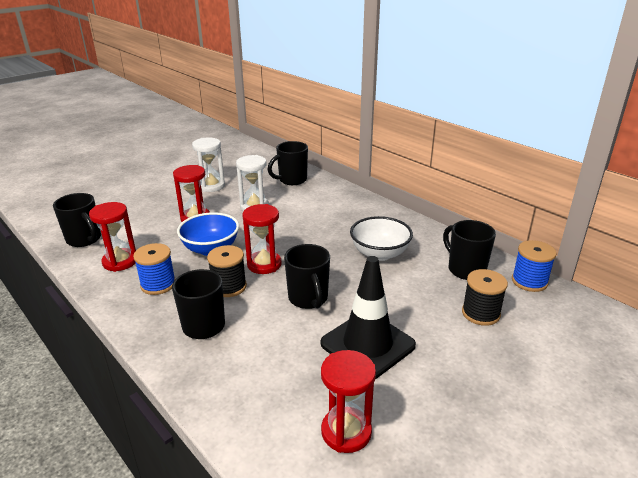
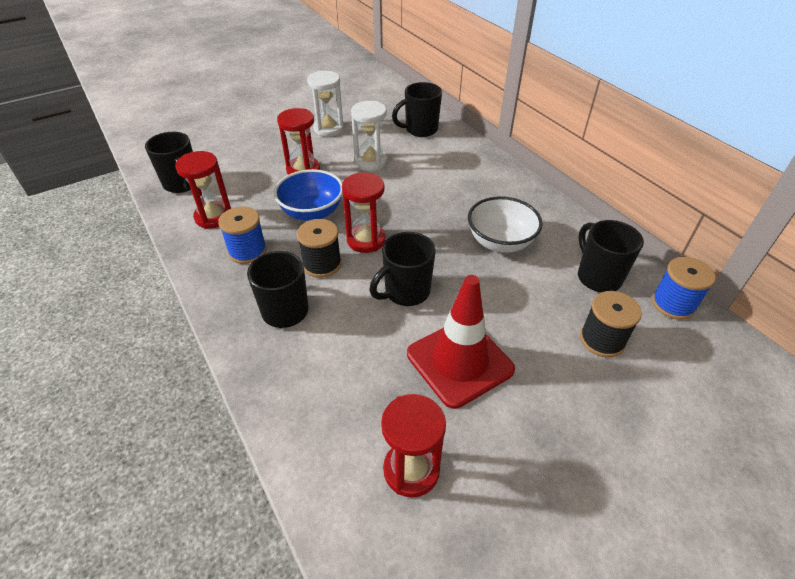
camera: 10 degrees right, 15 degrees up
black mug [284,244,330,309] -> black mug turned 60 degrees clockwise [369,232,436,306]
black traffic cone [320,256,416,379] -> red traffic cone [407,275,515,409]

